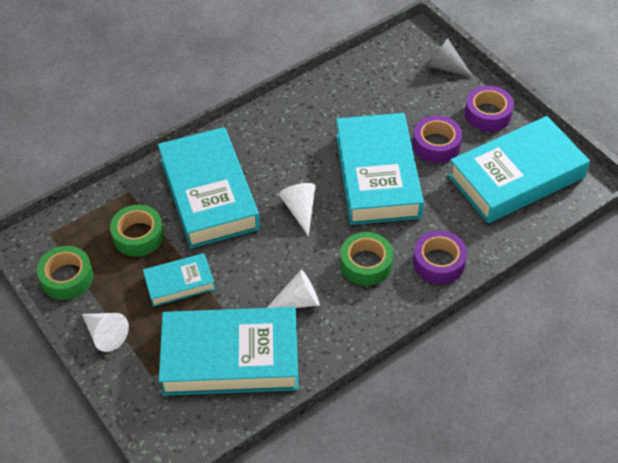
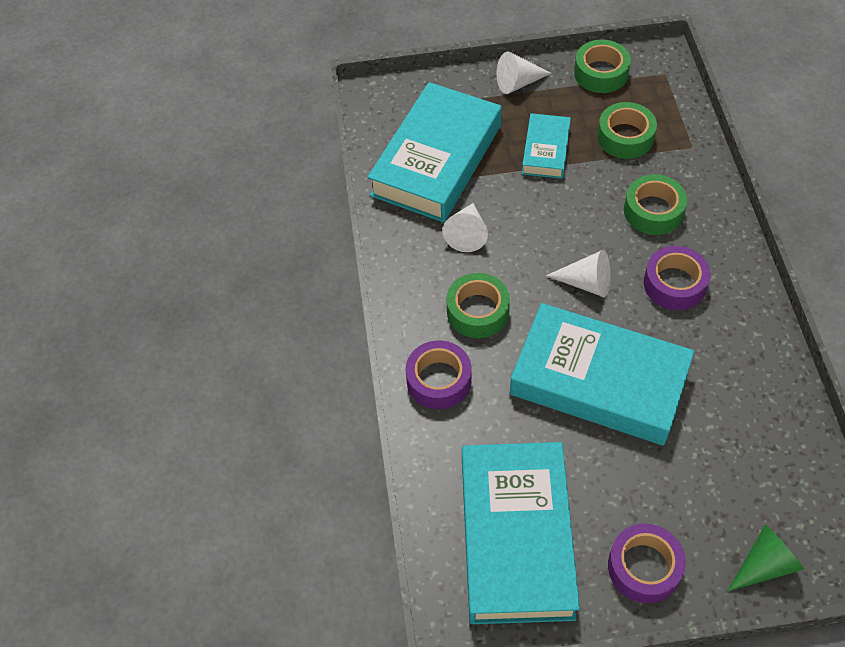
camera: 120 degrees right, 5 degrees up
turquoise book [158,127,260,248] -> green tape [624,174,687,235]
purple tape [413,115,462,163] -> purple tape moved to [644,246,711,310]
grey cone [428,38,473,77] -> green cone [728,525,804,591]

